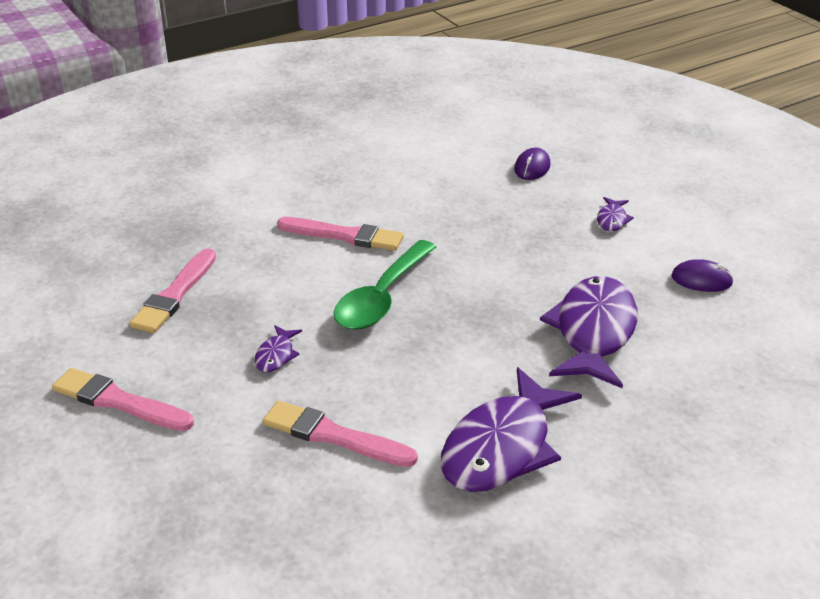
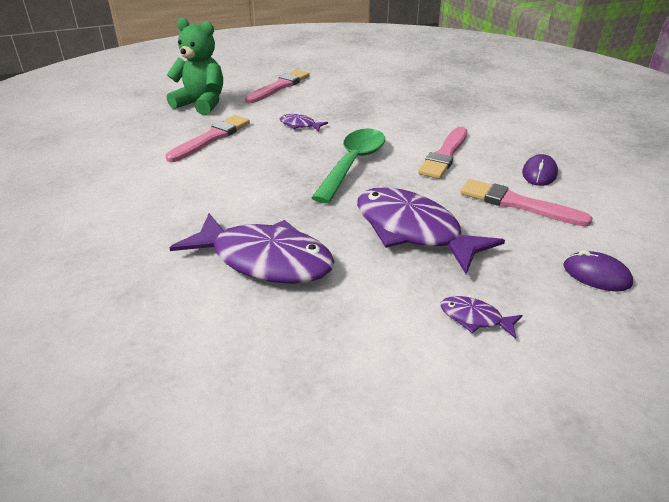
camera: 100 degrees right, 0 degrees up
pink brush [129,248,216,333] -> pink brush moved to [460,179,593,227]
green spoon [334,240,436,330] -> green spoon turned 75 degrees clockwise [312,128,385,203]
purple fish [441,367,582,492] -> purple fish moved to [357,187,505,274]
purple mouse [671,259,734,292] -> purple mouse moved to [522,154,558,186]
none -> green teddy bear [167,18,223,115]

